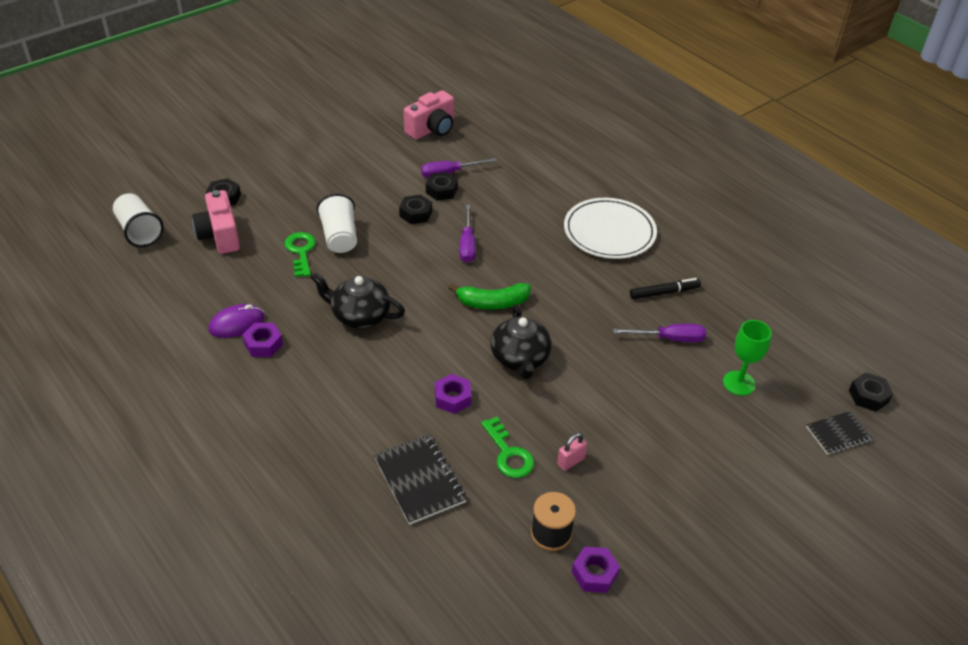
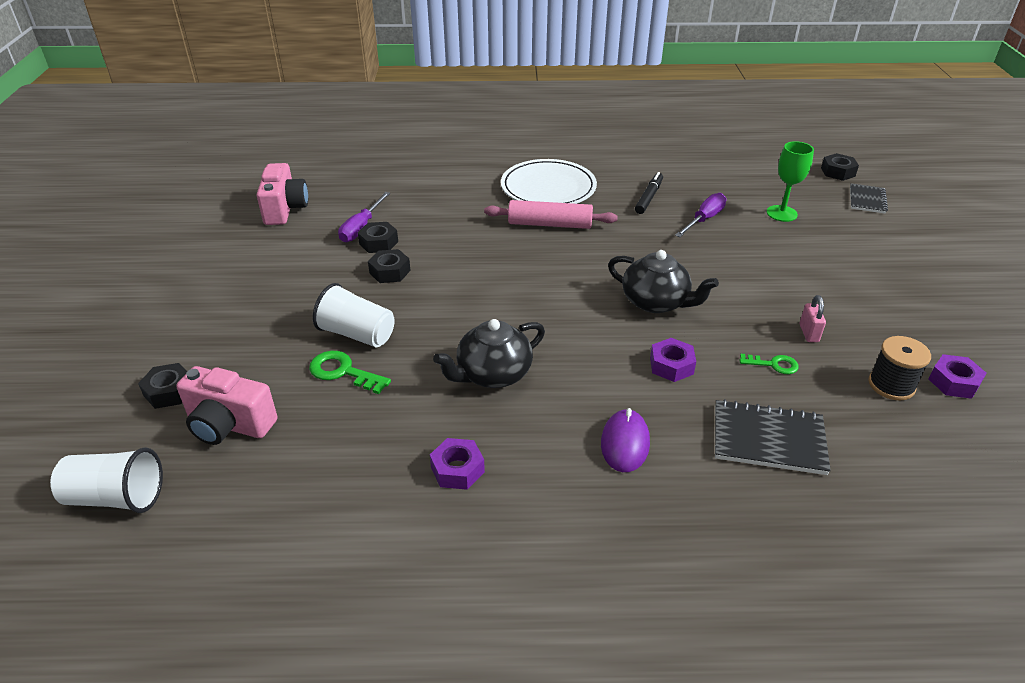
camera: 50 degrees left, 5 degrees down
purple mouse [209,304,265,338] -> purple mouse moved to [601,408,650,472]
green banana [449,283,531,309] -> none
purple screwdriver [460,204,476,263] -> none
green key [481,417,534,478] -> green key [740,354,799,374], size x0.66
none -> pink rolling pin [484,200,618,229]

